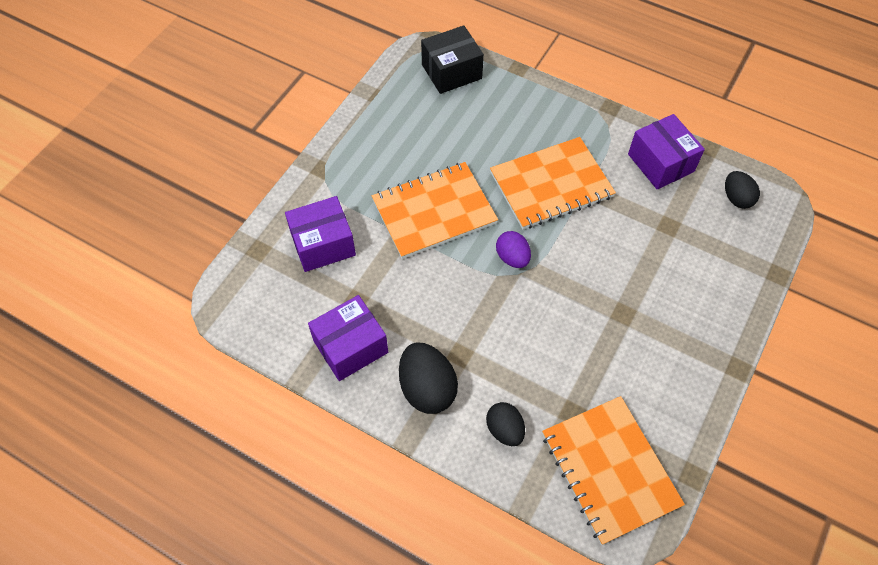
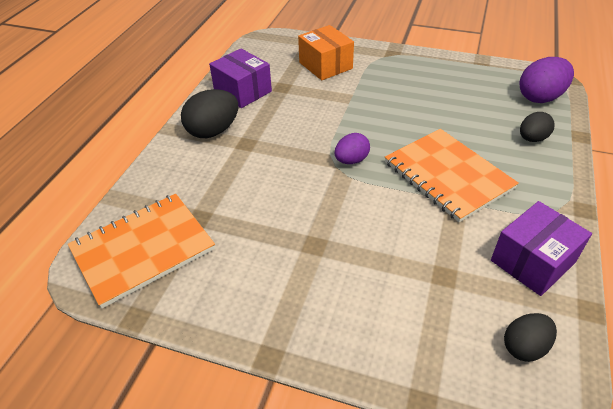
camera: 80 degrees right, 15 degrees down
purple box [285,196,356,272] -> orange box [298,25,354,80]
orange notebook [372,162,498,259] -> none
black box [421,25,484,94] -> purple egg [520,57,574,103]
black egg [486,402,525,446] -> black egg moved to [520,112,555,142]

